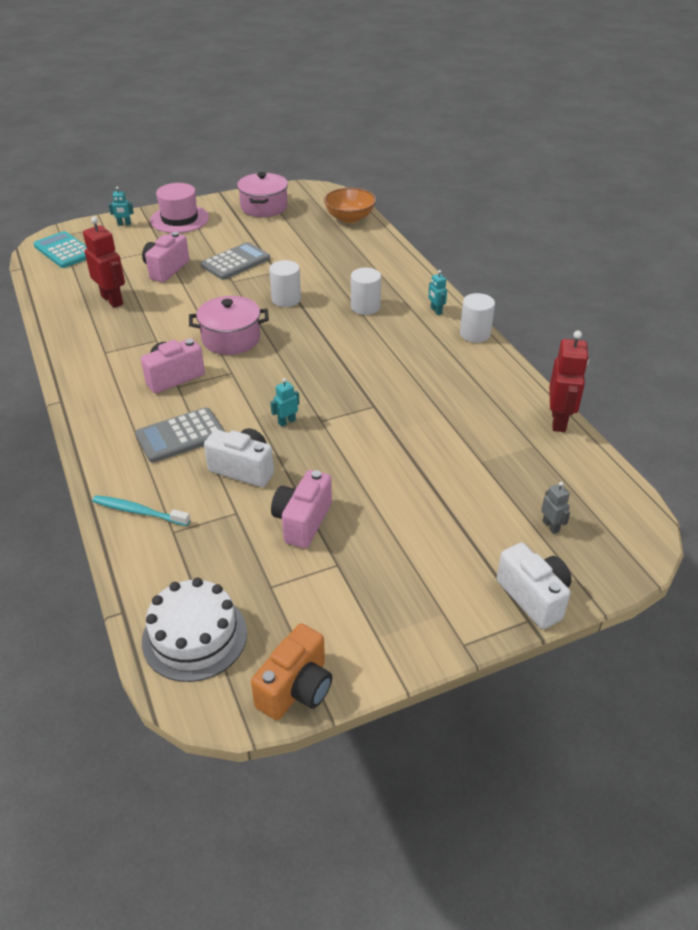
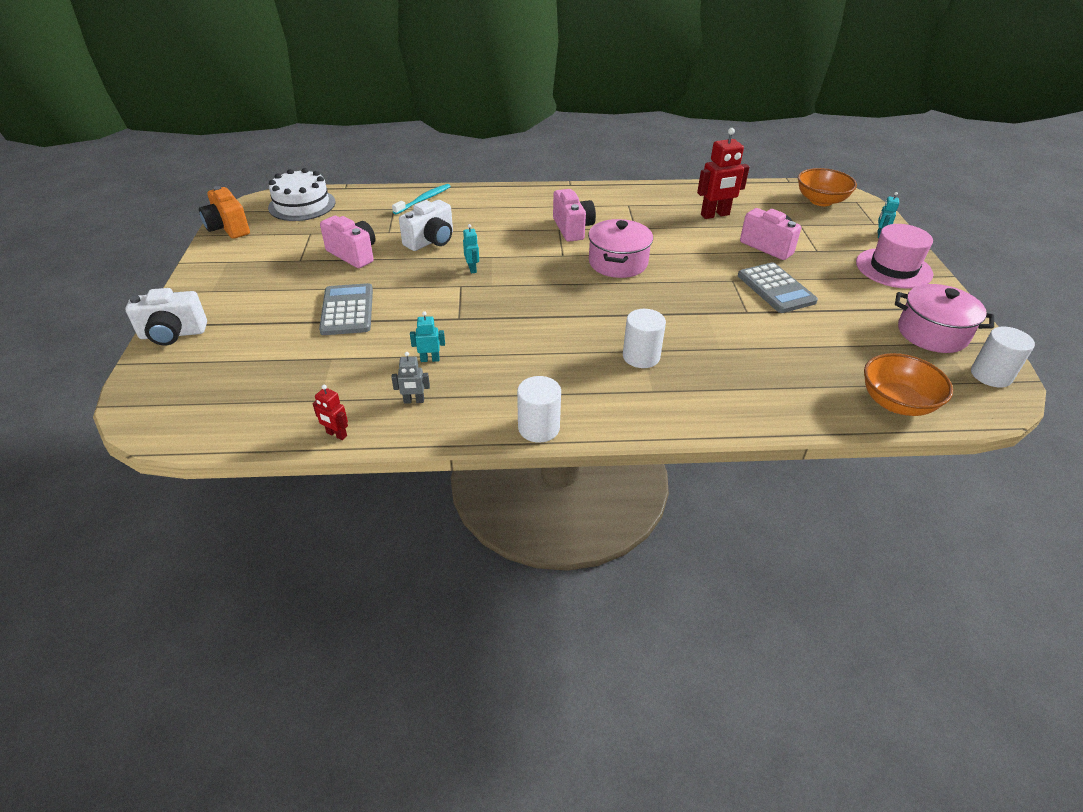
camera: 110 degrees right, 0 degrees up
turquoise calculator [33,231,87,268] -> orange bowl [798,168,857,206]
grey calculator [135,407,224,463] -> grey calculator moved to [319,283,373,335]
white cylinder [269,260,301,307] -> white cylinder moved to [971,327,1035,387]
turquoise robot [428,270,447,315] -> turquoise robot moved to [410,311,445,362]
grey robot [541,482,570,534] -> grey robot moved to [391,352,430,404]
red robot [549,330,589,432] -> red robot [312,385,348,440], size x0.51

